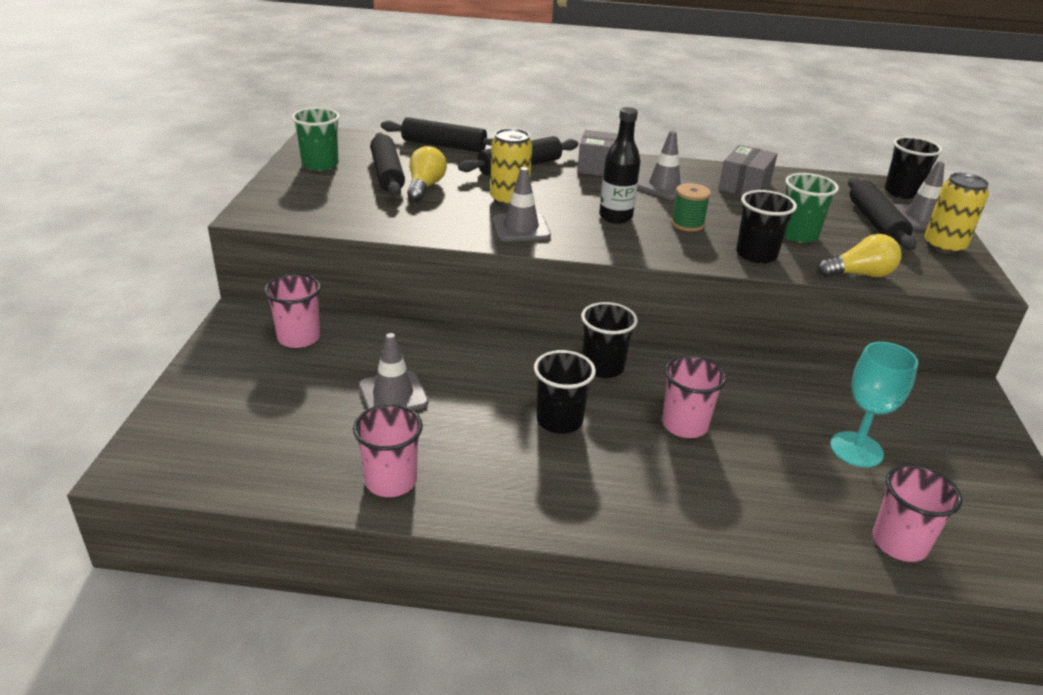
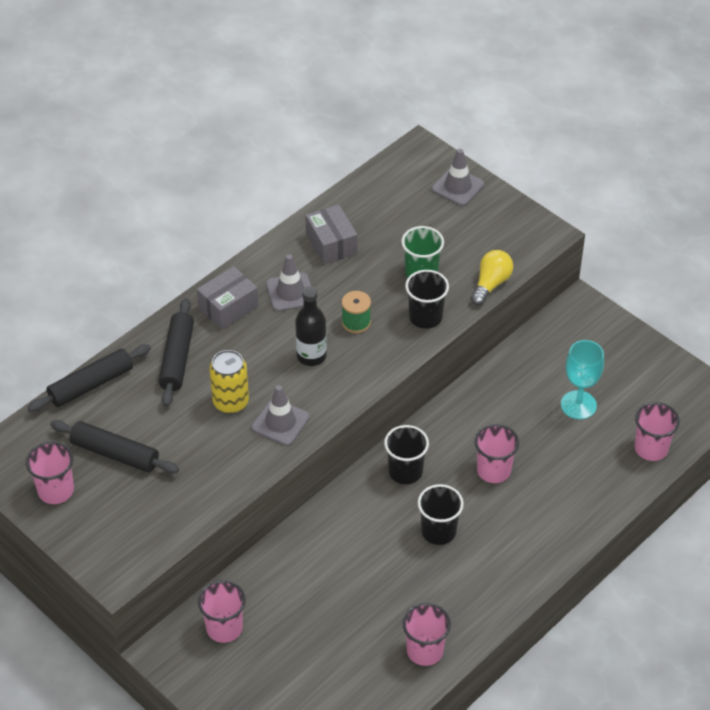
camera: 50 degrees left, 15 degrees up
green cup [292,107,340,171] -> pink cup [26,441,74,504]
grey traffic cone [359,333,428,410] -> none
yellow light bulb [407,146,447,201] -> none
black rolling pin [848,177,916,250] -> none
black cup [884,137,942,199] -> none
yellow can [924,173,989,254] -> none

